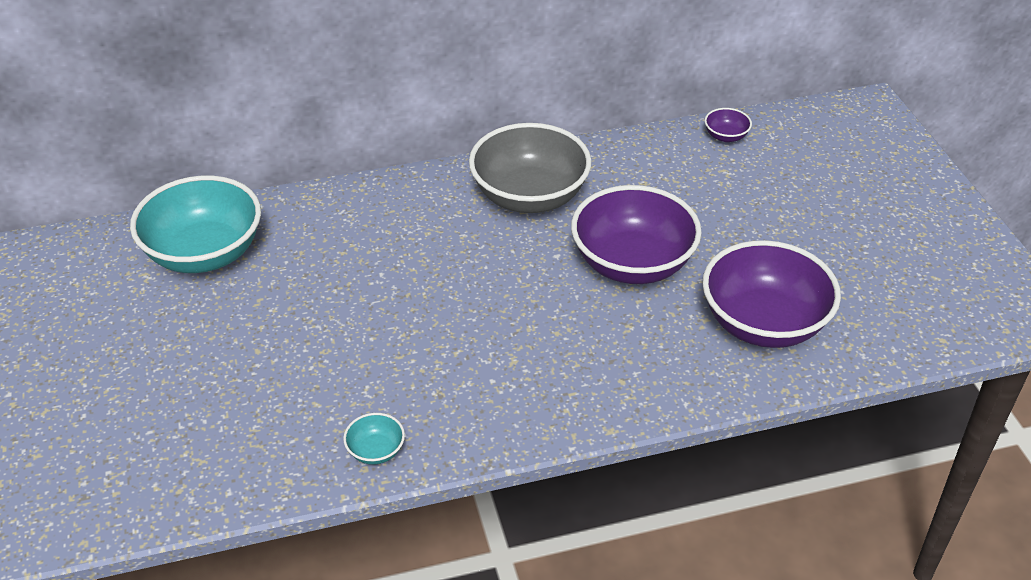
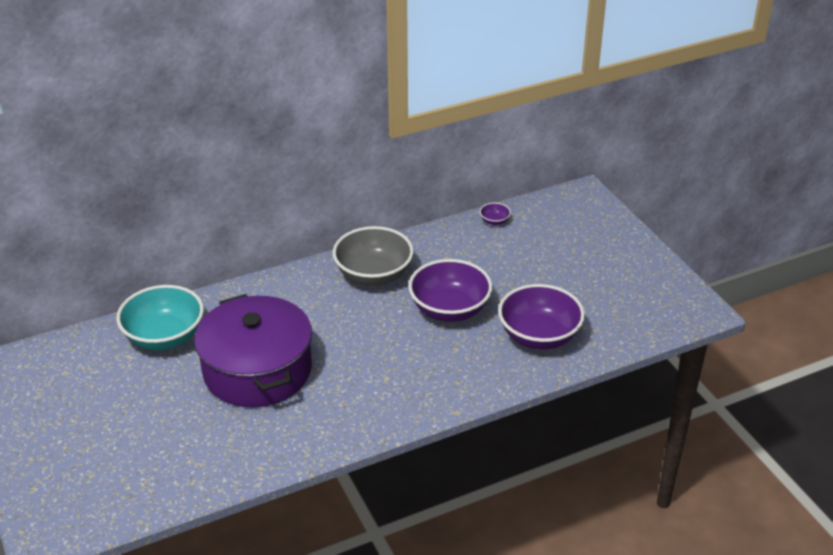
camera: 10 degrees left, 5 degrees down
turquoise bowl [343,413,405,465] -> none
none -> purple pot [194,294,312,407]

